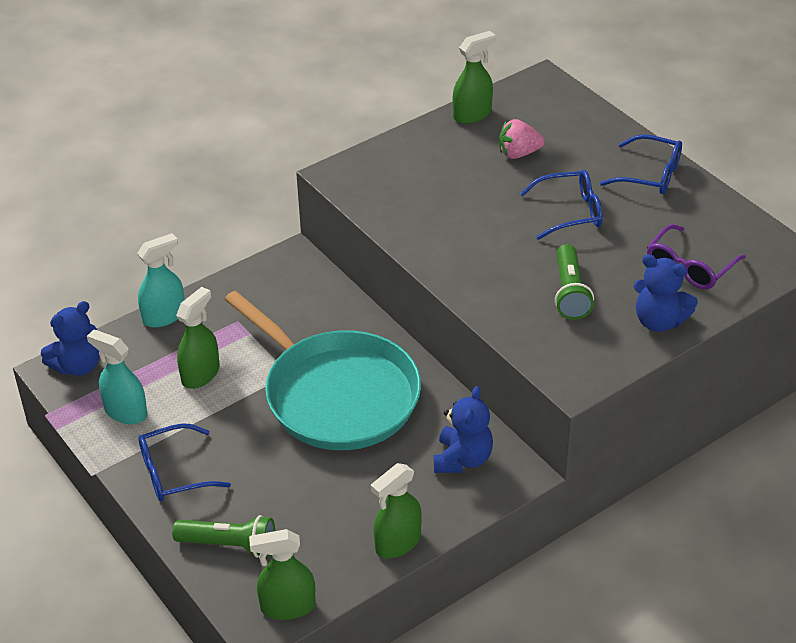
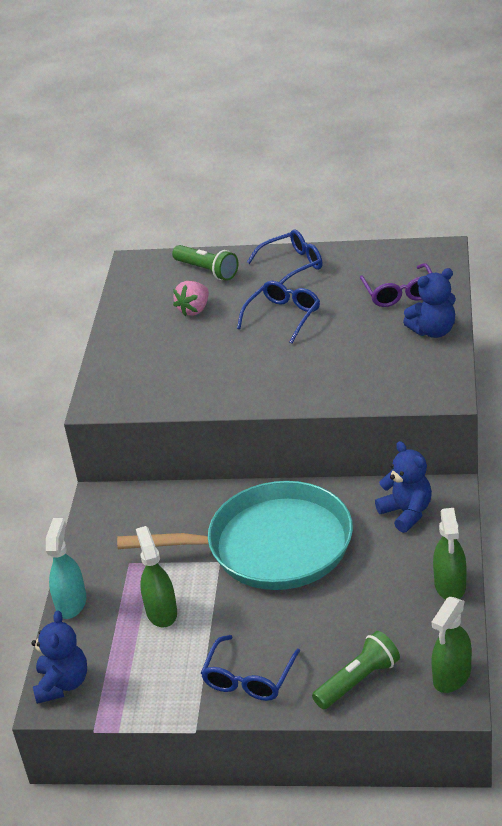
camera: 45 degrees left, 5 degrees down
turquoise spray bottle [87,330,147,424] -> none
green spray bottle [453,31,496,124] -> none
green flashlight [555,244,594,320] -> green flashlight moved to [172,245,239,281]

